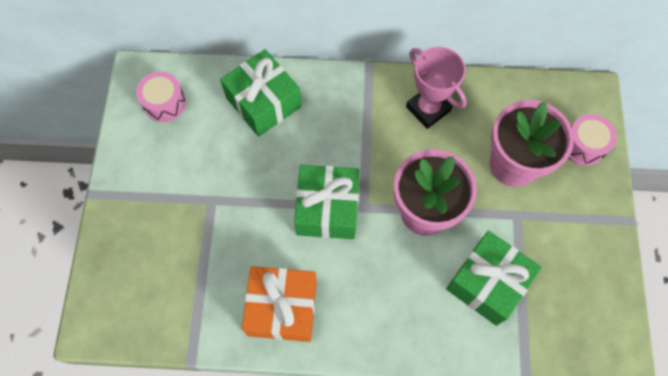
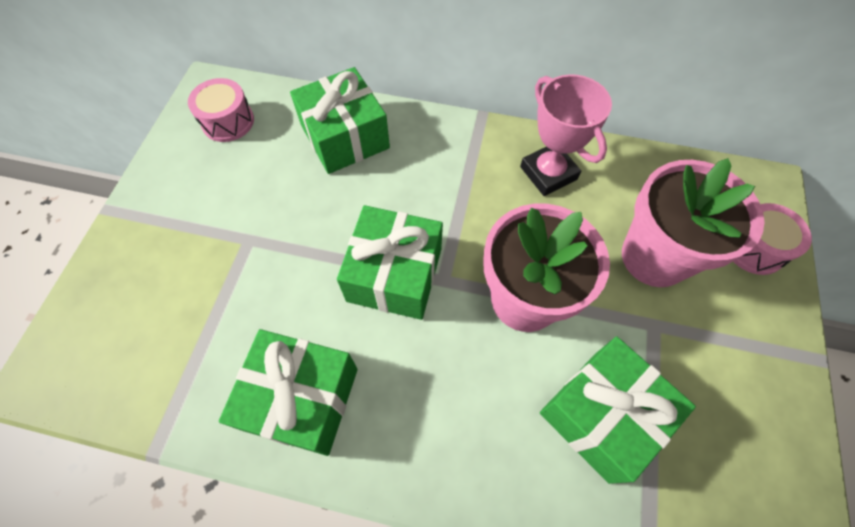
camera: 10 degrees right, 5 degrees down
orange gift [242,266,317,342] -> green gift [219,329,358,456]

